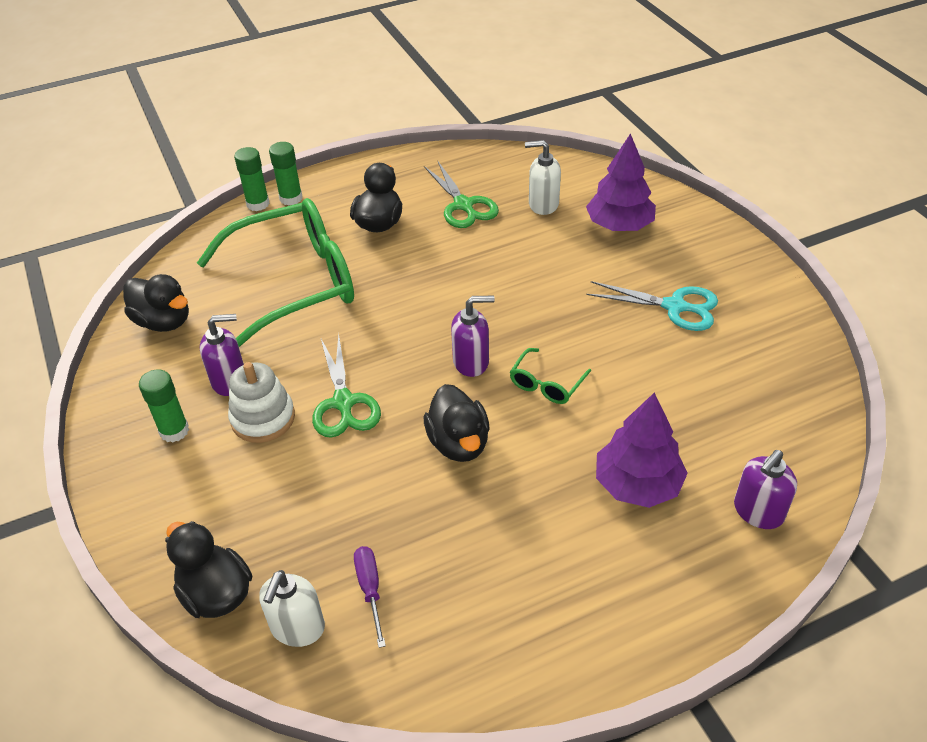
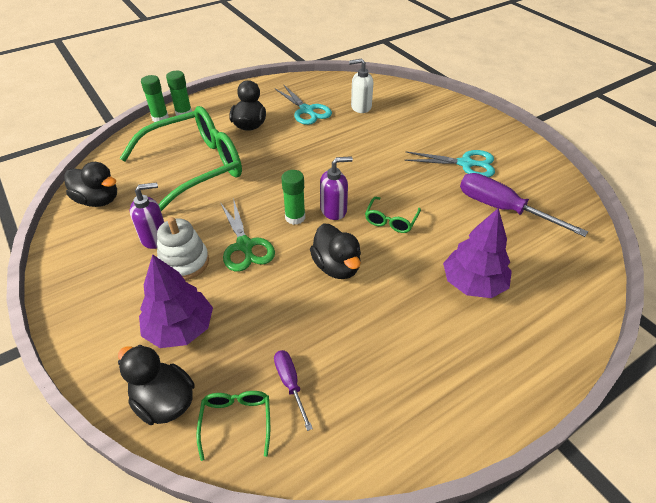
camera: 10 degrees left, 0 degrees up
green glue stick [139,369,189,442] -> green glue stick moved to [281,170,305,225]
white soap dispenser [259,570,325,647] -> green glasses [196,391,270,461]
green scissors [424,162,499,228] -> turquoise scissors [275,84,332,125]
purple tree [586,133,656,231] -> purple tree moved to [139,254,213,348]
purple soap dispenser [734,450,797,529] -> none
none -> purple screwdriver [460,173,588,237]

